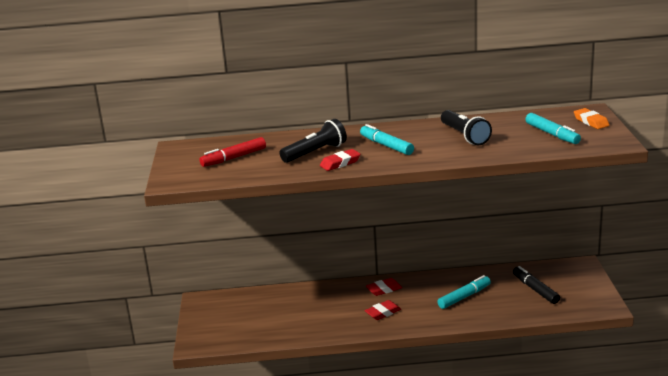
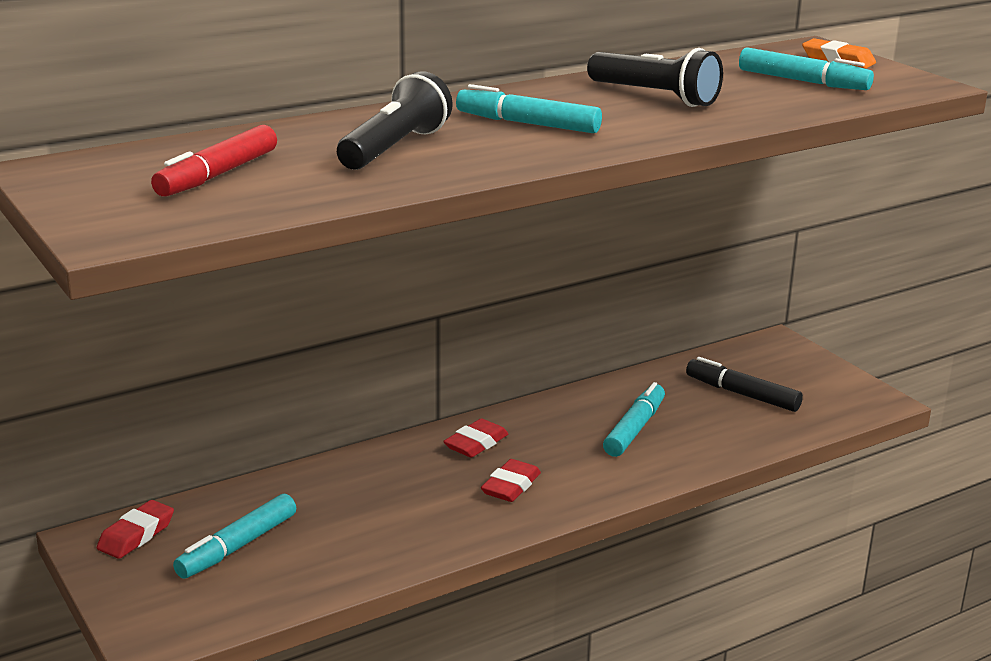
camera: 30 degrees left, 0 degrees up
red eraser [320,149,360,171] -> red eraser moved to [97,500,174,559]
none -> turquoise marker [173,494,296,579]

